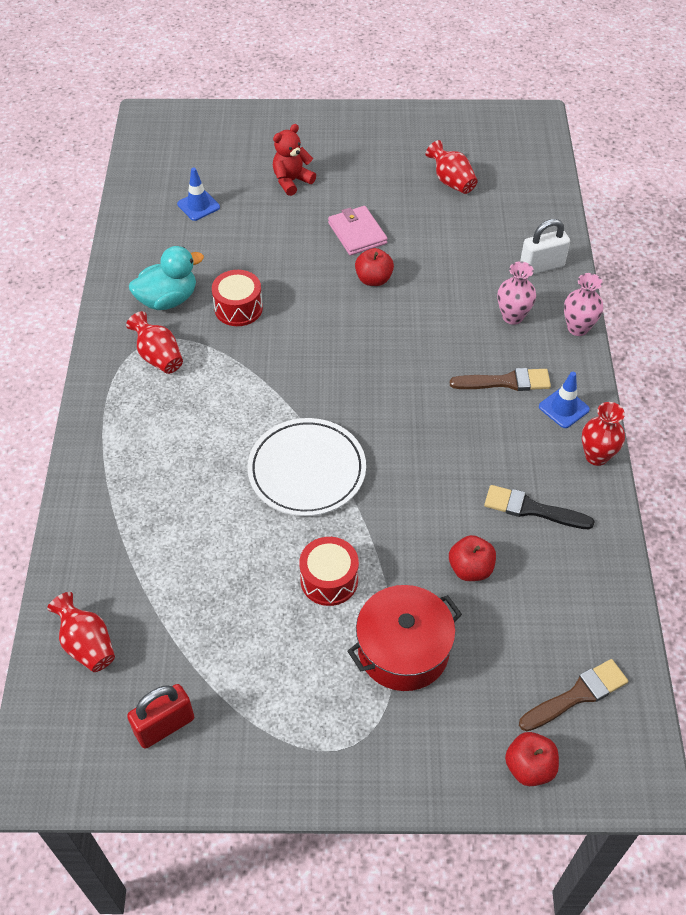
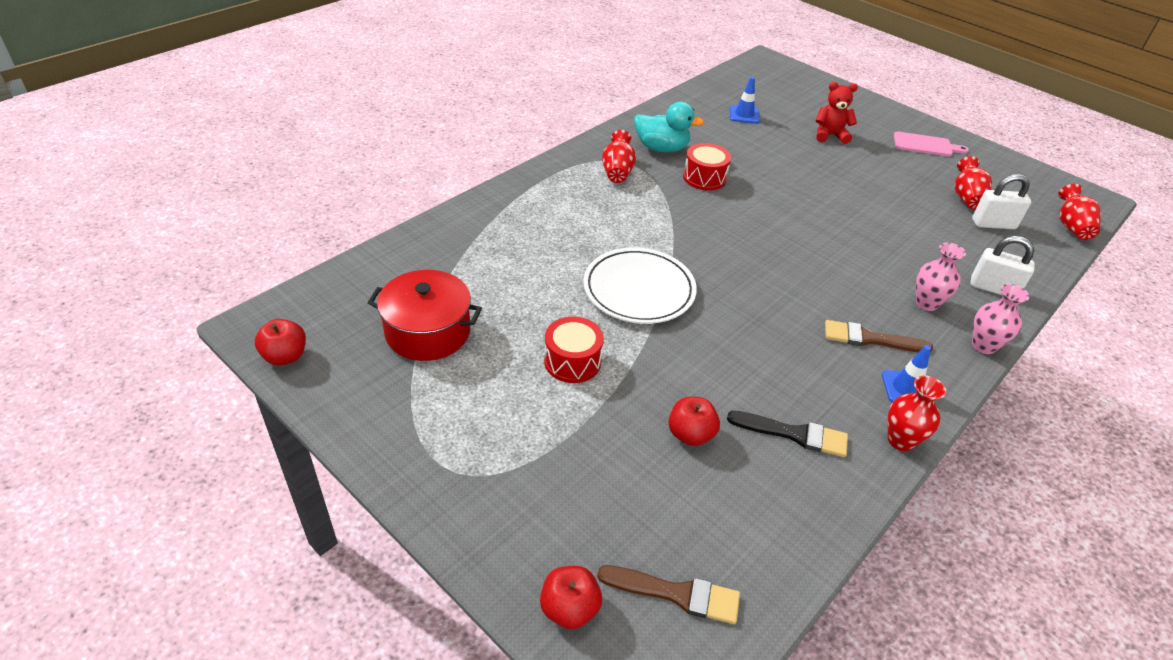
camera: 40 degrees right, 10 degrees down
red vase [47,592,115,672] -> red vase moved to [1058,184,1101,240]
red padlock [127,684,194,749] -> none
pink wallet [328,206,388,256] -> none
red pot [347,585,462,691] -> red pot moved to [368,270,482,361]
red apple [355,248,394,286] -> red apple moved to [255,319,306,366]
brown brush [450,368,551,391] -> brown brush turned 150 degrees clockwise [825,320,933,352]
black brush [484,485,595,529] -> black brush turned 135 degrees clockwise [727,411,848,457]
none -> pink cutting board [894,132,969,156]
none -> white padlock [972,174,1031,229]

